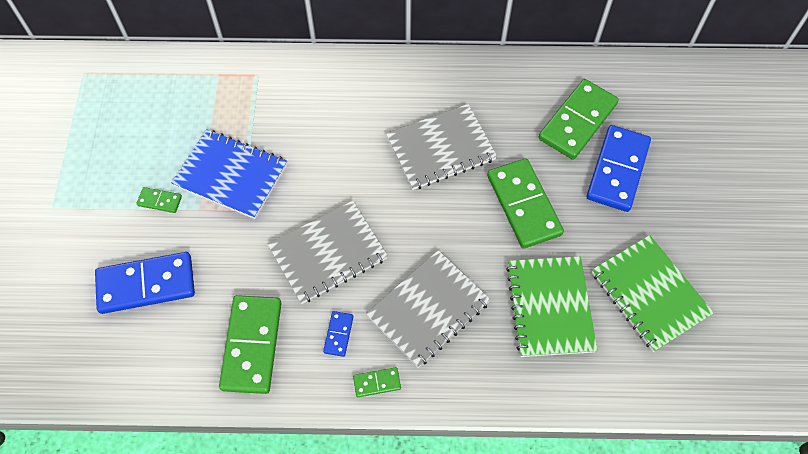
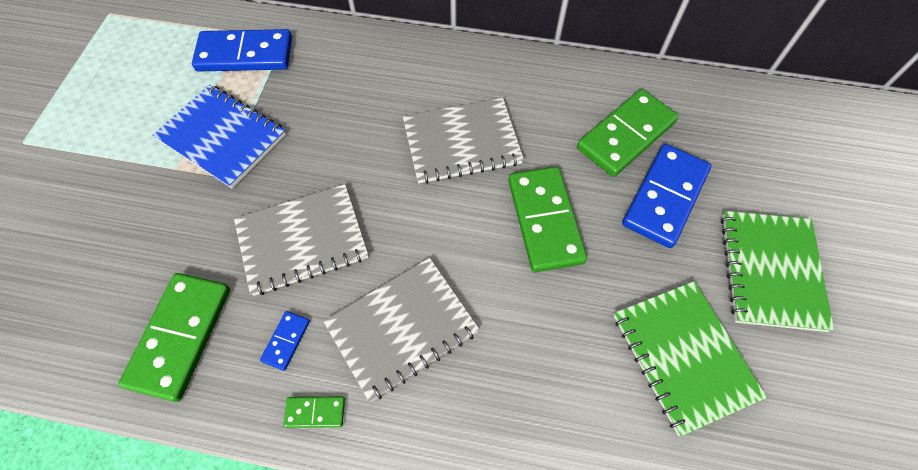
camera: 10 degrees right, 0 degrees up
blue domino [95,252,195,314] -> blue domino moved to [192,29,292,72]
green domino [136,187,182,213] -> none
green notebook [506,256,597,357] -> green notebook moved to [721,211,834,332]

